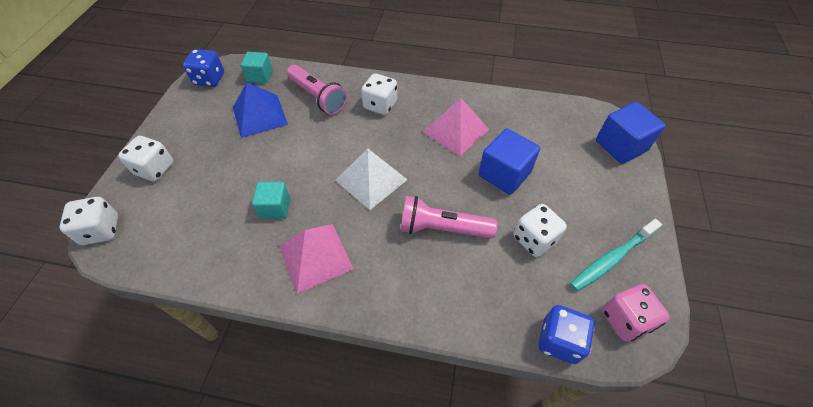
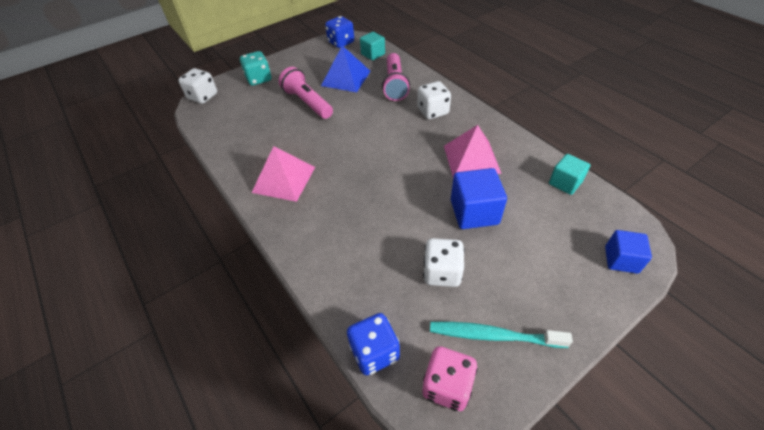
camera: 45 degrees right, 5 degrees down
white dice [118,136,174,182] -> turquoise dice [240,51,272,86]
turquoise cube [252,182,290,219] -> turquoise cube moved to [549,154,590,195]
white pyramid [335,148,408,210] -> none
pink flashlight [400,196,497,239] -> pink flashlight moved to [279,67,333,119]
blue cube [596,102,666,164] -> blue cube [605,230,652,274], size x0.65

